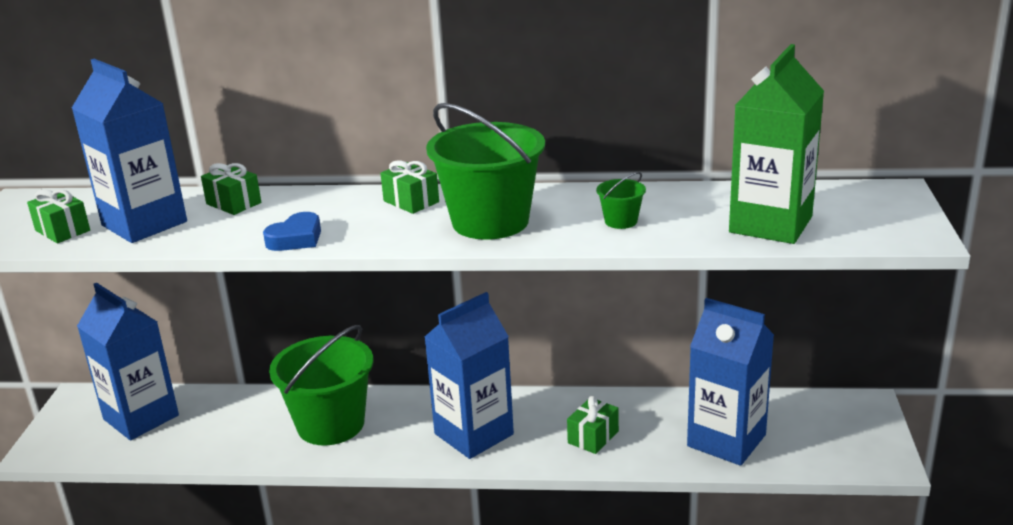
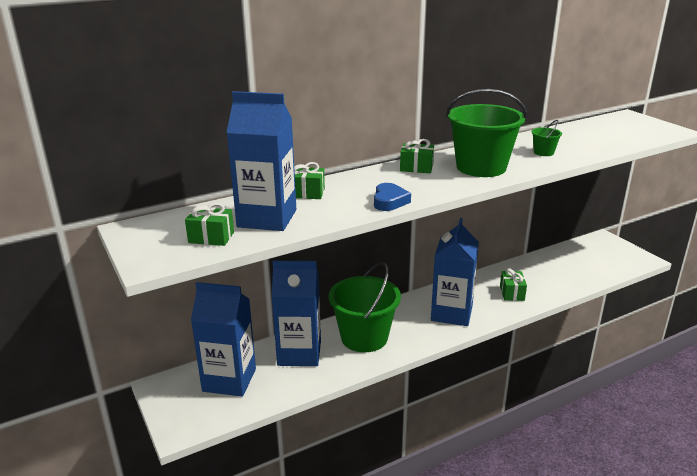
camera: 35 degrees left, 0 degrees up
blue carton [687,298,774,466] -> blue carton moved to [272,261,321,366]
green carton [729,44,824,244] -> none

